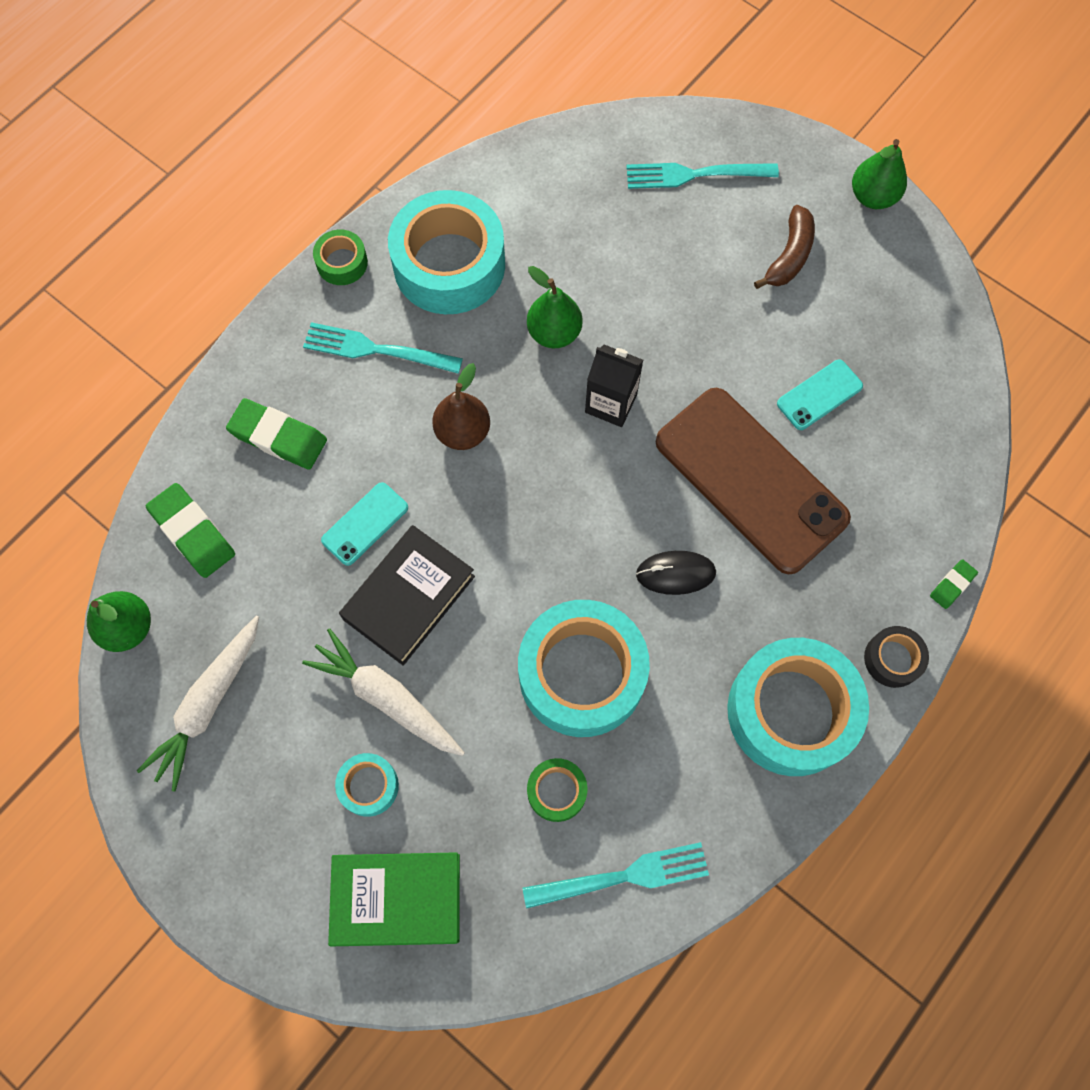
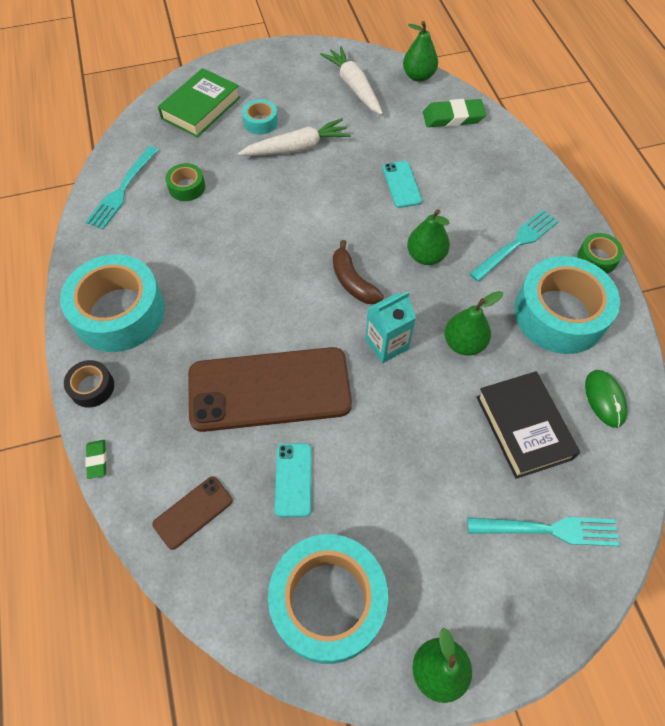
camera: 125 degrees right, 10 degrees down
green eraser [226,398,327,469] -> none
black book [339,525,475,666] -> black book moved to [477,371,580,479]
brown pear [432,363,490,450] -> green pear [407,209,450,265]
turquoise tape [518,600,650,737] -> turquoise tape moved to [268,534,388,664]
black carton [585,345,643,427] -> turquoise carton [365,292,416,363]
turquoise fork [626,163,779,189] -> turquoise fork turned 60 degrees clockwise [467,517,620,546]
black mouse [636,551,716,595] -> none
brown banana [754,205,815,289] -> brown banana moved to [333,240,384,304]
none -> brown phone [152,476,233,550]
none -> green mouse [585,370,627,428]

